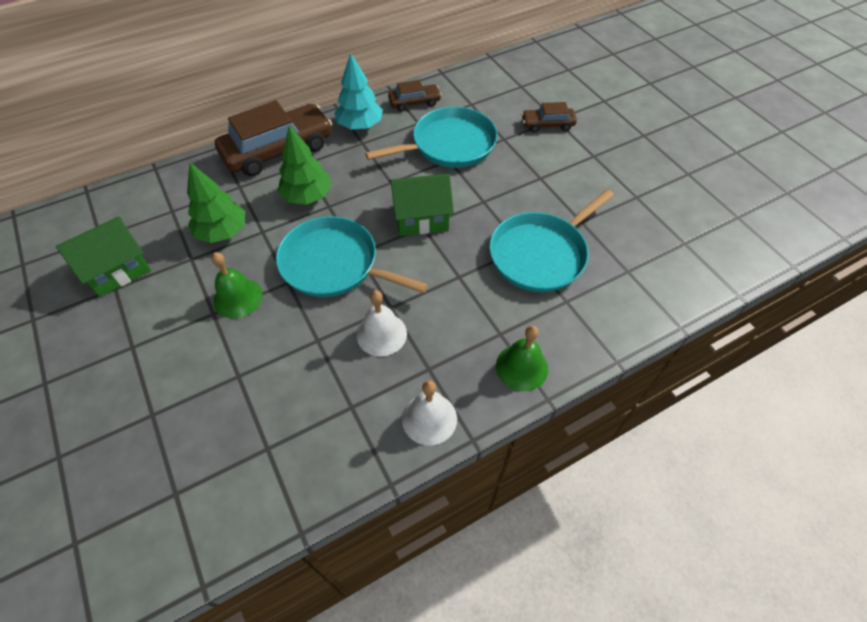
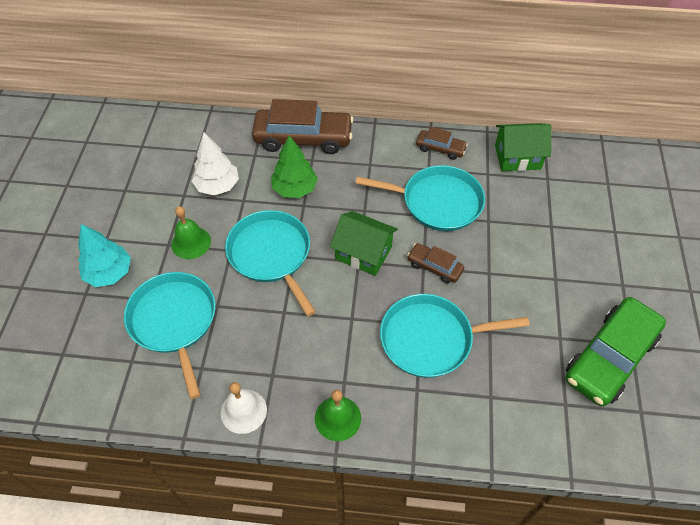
camera: 35 degrees right, 0 degrees up
green house [56,217,151,297] -> green house moved to [495,123,551,171]
green tree [187,163,245,243] -> white tree [192,132,239,196]
turquoise tree [334,53,383,129] -> turquoise tree moved to [78,224,131,287]
white bell [357,290,407,357] -> none
brown car [521,102,577,132] -> brown car moved to [407,243,464,284]
none -> turquoise pan [124,272,215,399]
none -> green car [565,297,666,407]

